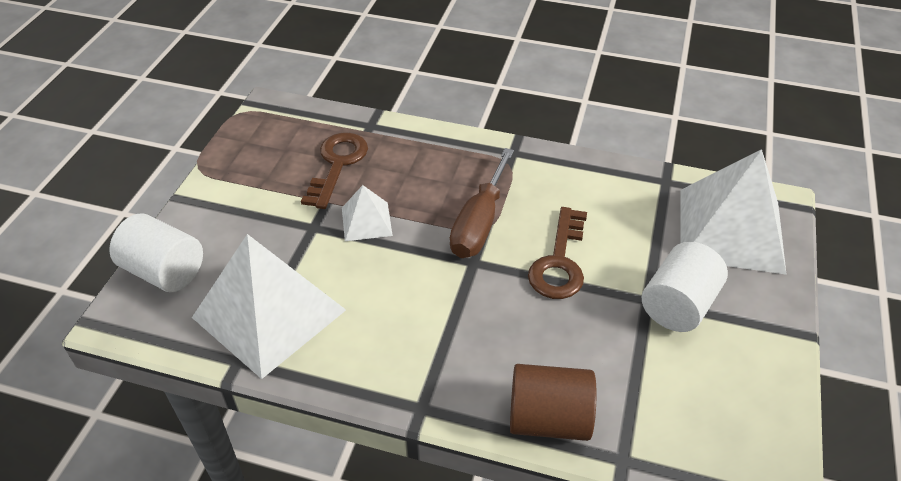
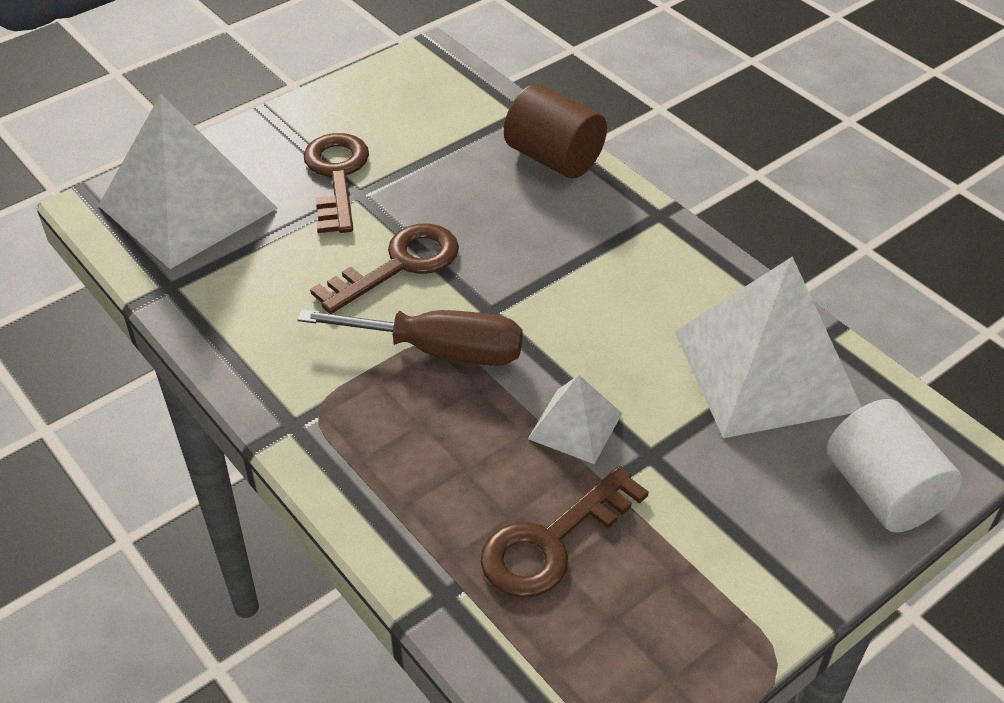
camera: 145 degrees left, 0 degrees up
brown screwdriver [450,148,514,258] -> brown screwdriver turned 45 degrees clockwise [297,309,523,366]
white cylinder [642,242,728,332] -> brown key [304,133,369,233]

